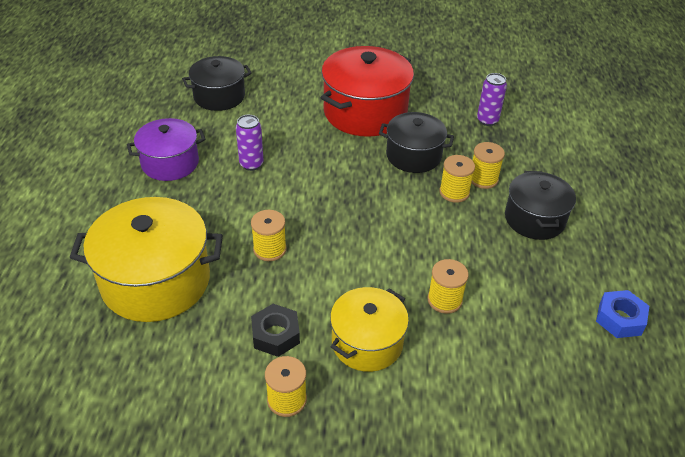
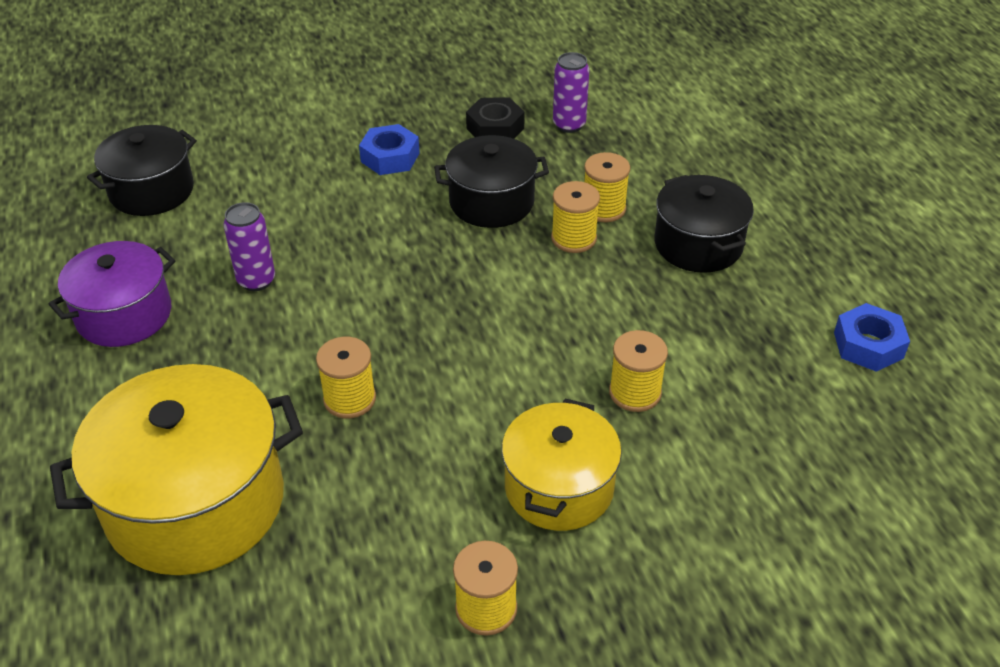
camera: 20 degrees left, 0 degrees up
black nut [251,304,300,357] -> black nut moved to [466,98,525,139]
red pot [321,46,414,137] -> blue nut [359,124,420,175]

